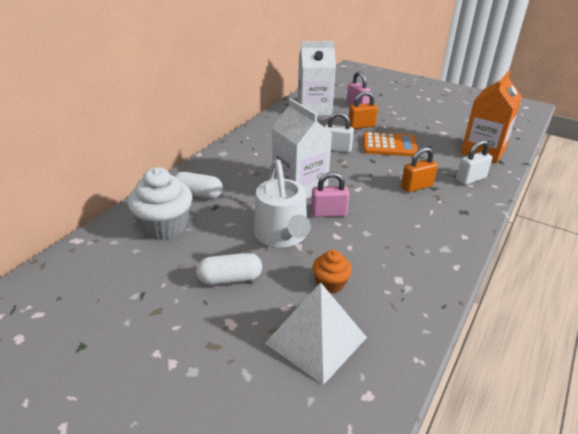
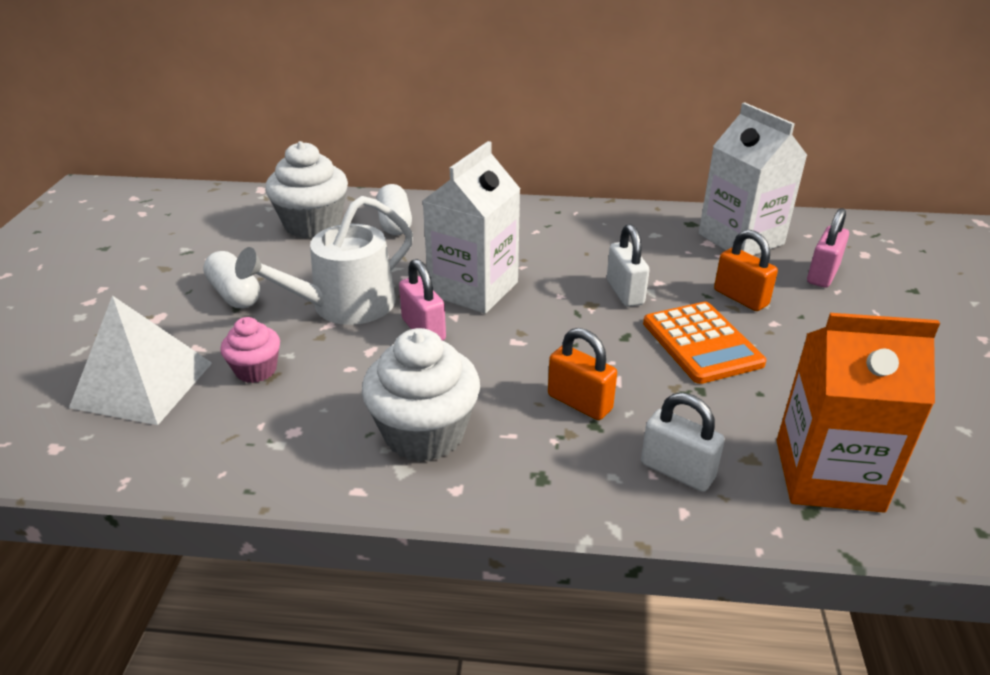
camera: 65 degrees right, 0 degrees up
orange cupcake [312,250,352,293] -> pink cupcake [220,317,280,383]
none -> white cupcake [362,328,480,462]

